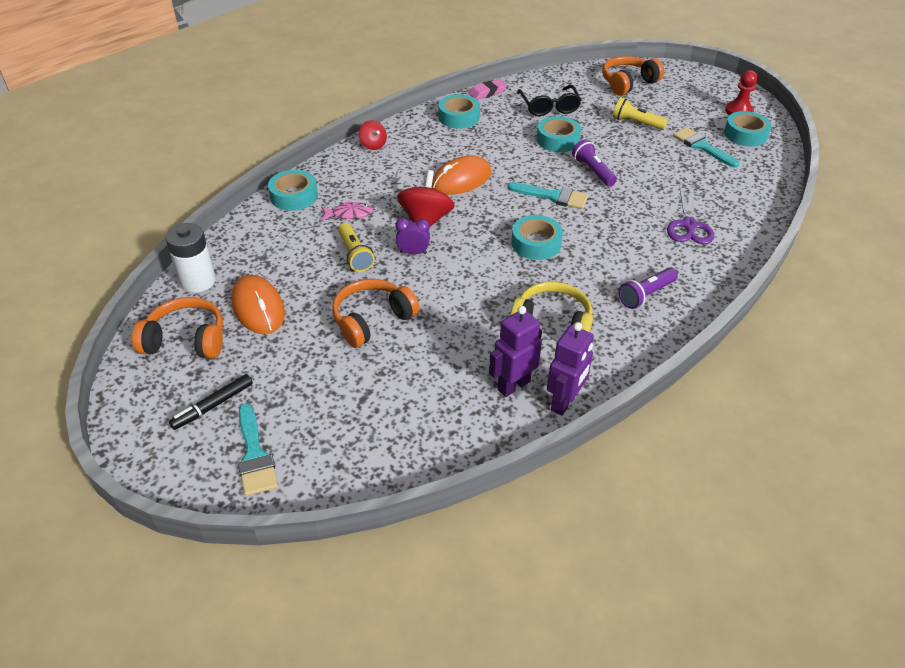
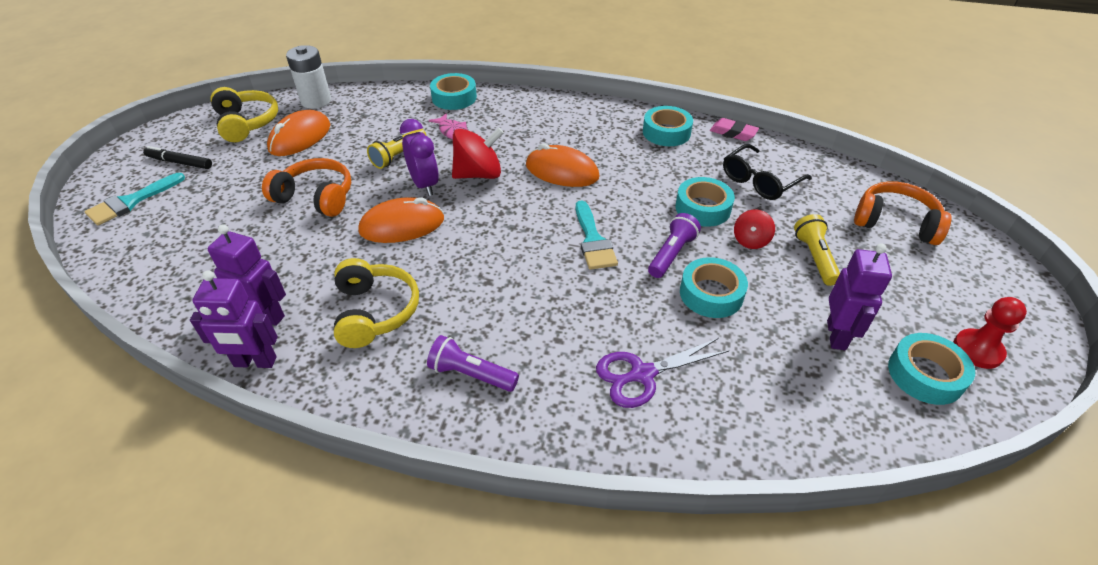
camera: 60 degrees right, 0 degrees up
orange headphones [132,297,223,359] -> yellow headphones [210,87,278,142]
red spinning top [359,120,387,150] -> red spinning top moved to [734,209,775,249]
purple clock [395,218,430,254] -> purple clock [400,119,439,196], size x1.52
turquoise tape [511,215,563,260] -> turquoise tape moved to [680,257,748,318]
turquoise brush [673,127,739,168] -> purple robot [827,244,892,350]
none -> orange mouse [358,197,444,243]

